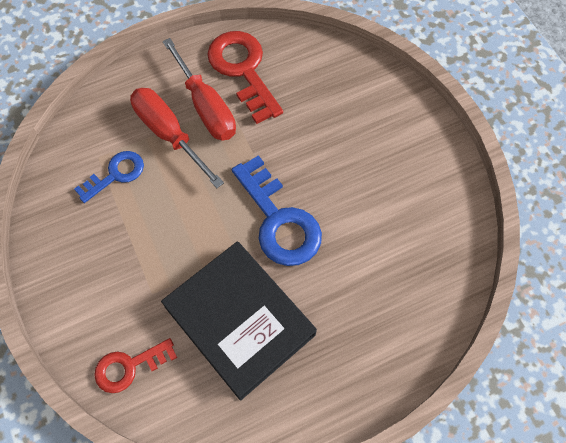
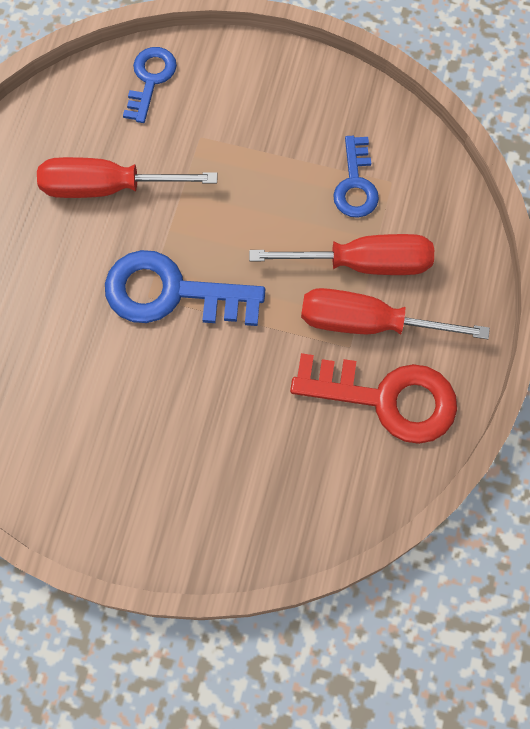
camera: 130 degrees right, 5 degrees up
red key [94,338,177,393] -> blue key [123,47,177,123]
black book [161,242,317,401] -> red screwdriver [37,157,217,198]

